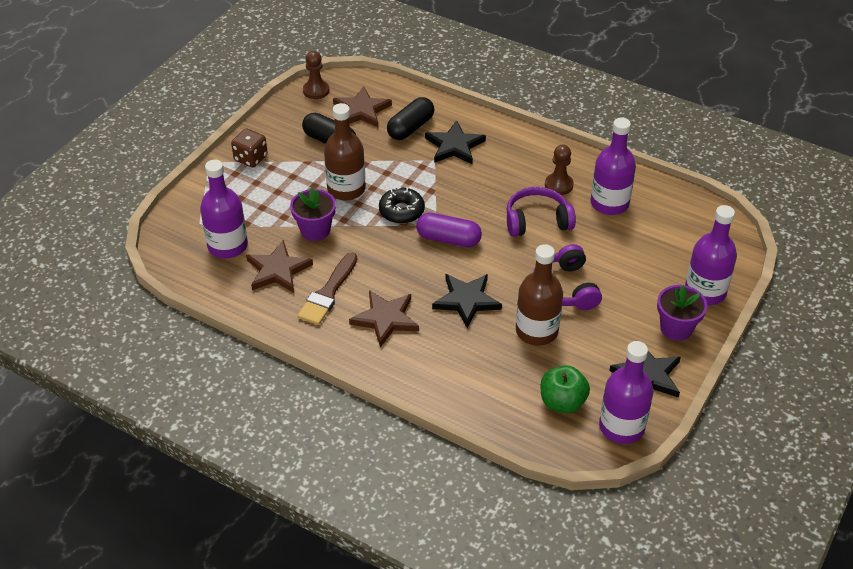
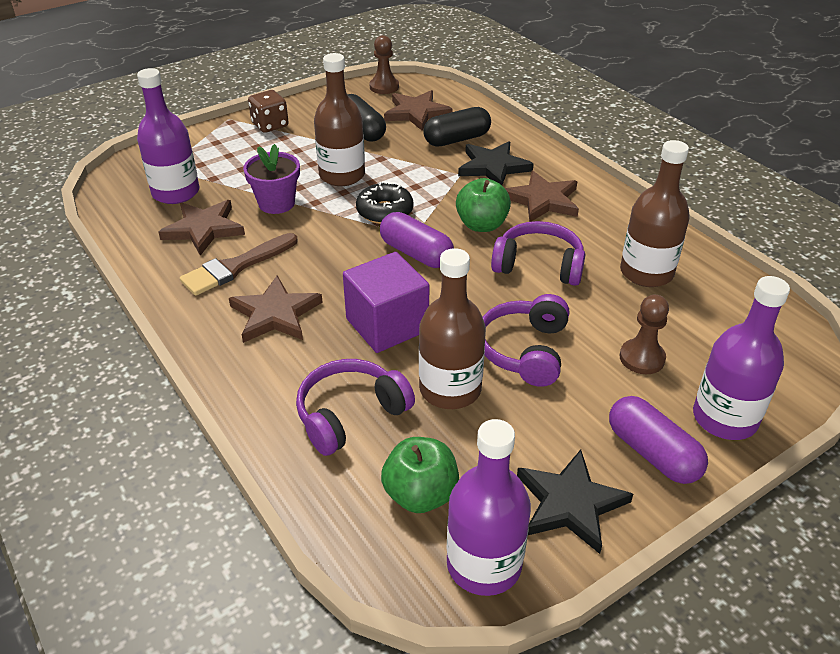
camera: 25 degrees right, 5 degrees down
black star [432,274,502,328] -> purple cube [343,252,429,353]
brown pawn [545,145,574,195] -> brown pawn moved to [620,295,669,374]
purple bottle [591,118,636,215] -> brown bottle [620,140,690,287]
purple flower pot [657,285,707,341] -> purple capsule [609,396,708,484]
none -> purple headphones [296,359,415,456]
none -> green apple [456,178,511,232]
none -> brown star [505,171,579,222]

